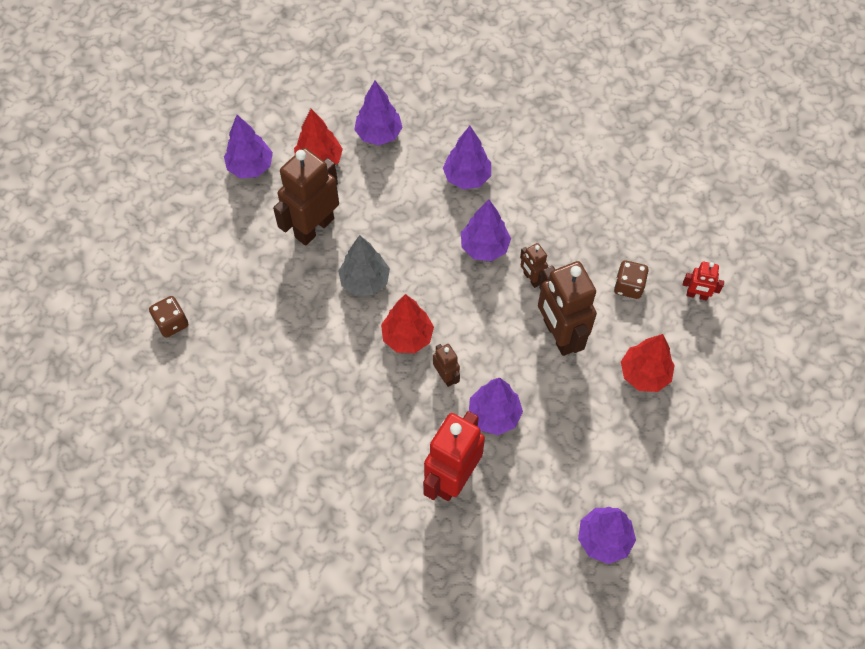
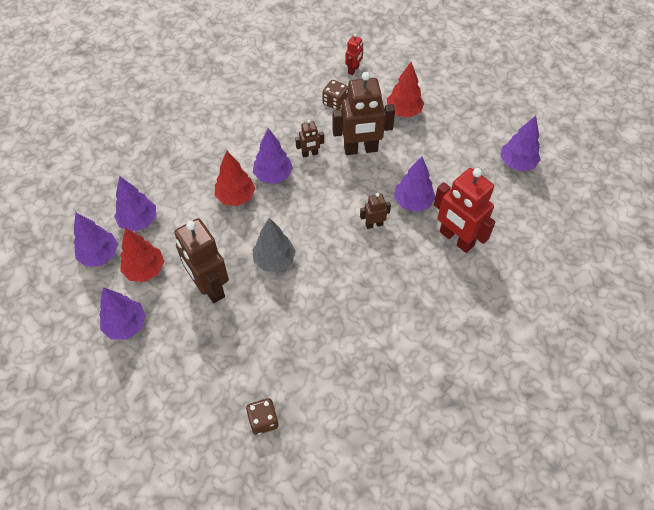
camera: 75 degrees left, 5 degrees down
red tree [381,294,434,353] -> red tree moved to [215,151,255,206]
purple tree [443,126,491,189] -> purple tree moved to [73,213,118,267]

